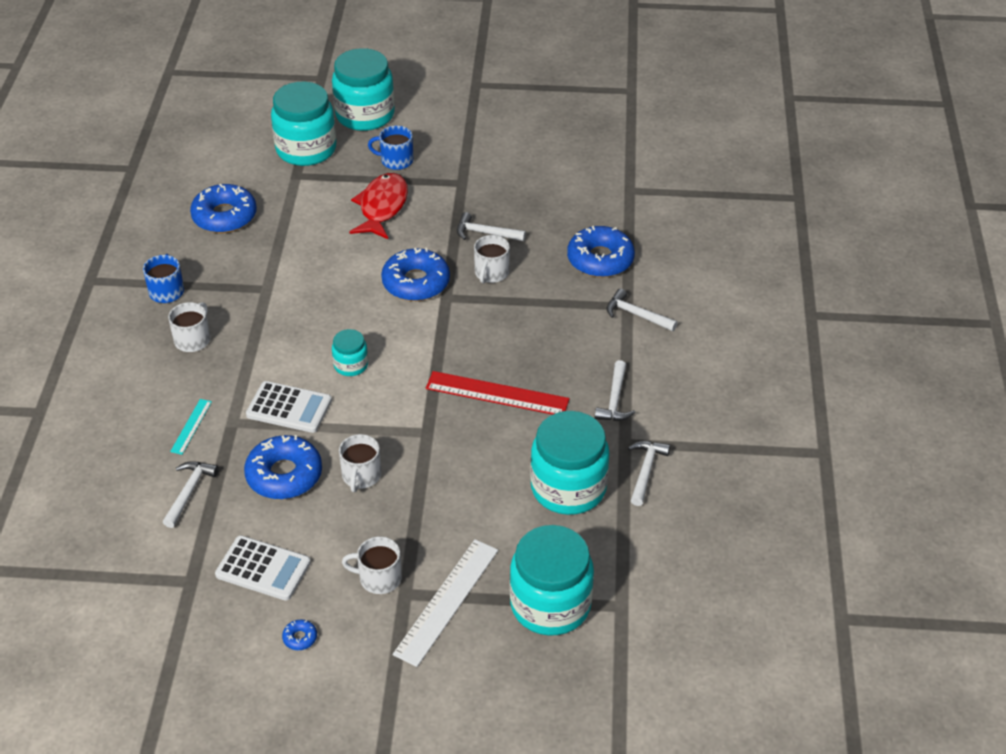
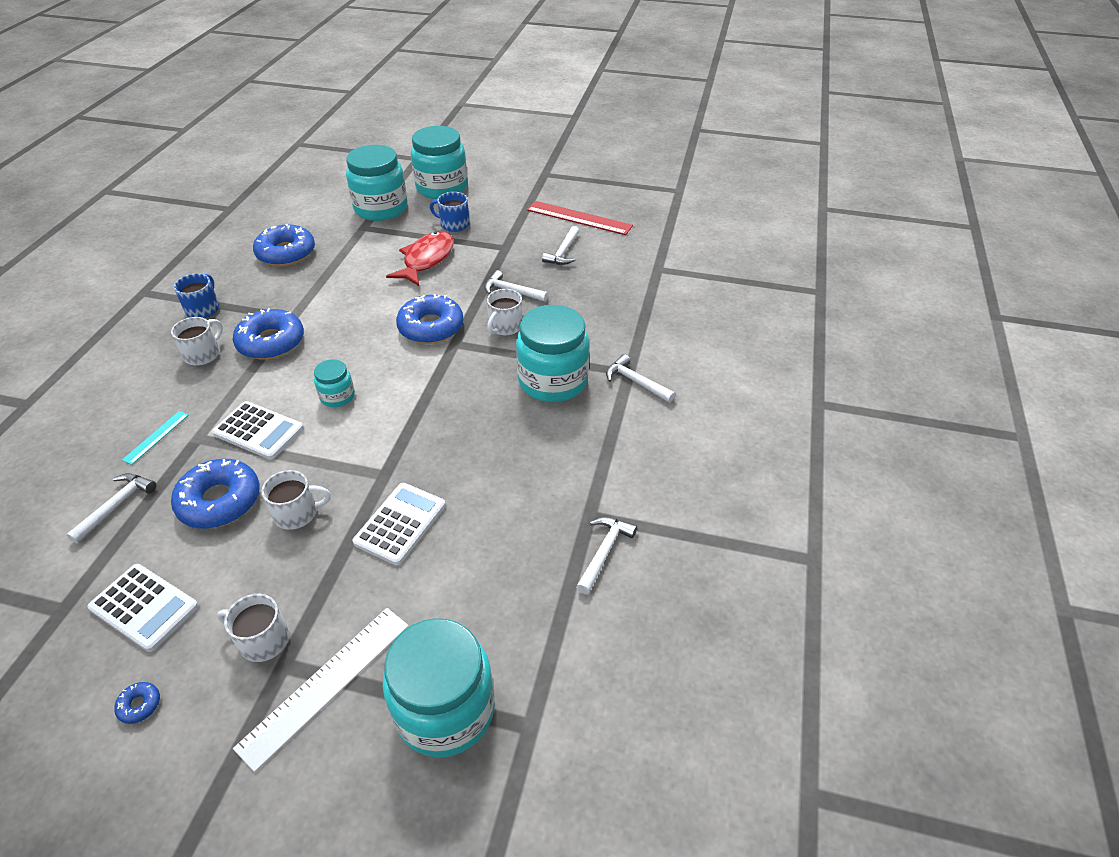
camera: 10 degrees right, 0 degrees up
white mug [339,434,381,492] -> white mug turned 120 degrees counterclockwise [261,470,331,530]
red ruler [426,371,570,415] -> red ruler moved to [527,201,633,235]
turquoise jar [530,411,610,515] -> turquoise jar moved to [516,305,589,402]
blue donut [567,226,635,277] -> blue donut moved to [233,308,304,360]
white hammer [595,360,635,421] -> white hammer moved to [542,226,579,265]
none -> white calculator [353,483,446,565]

